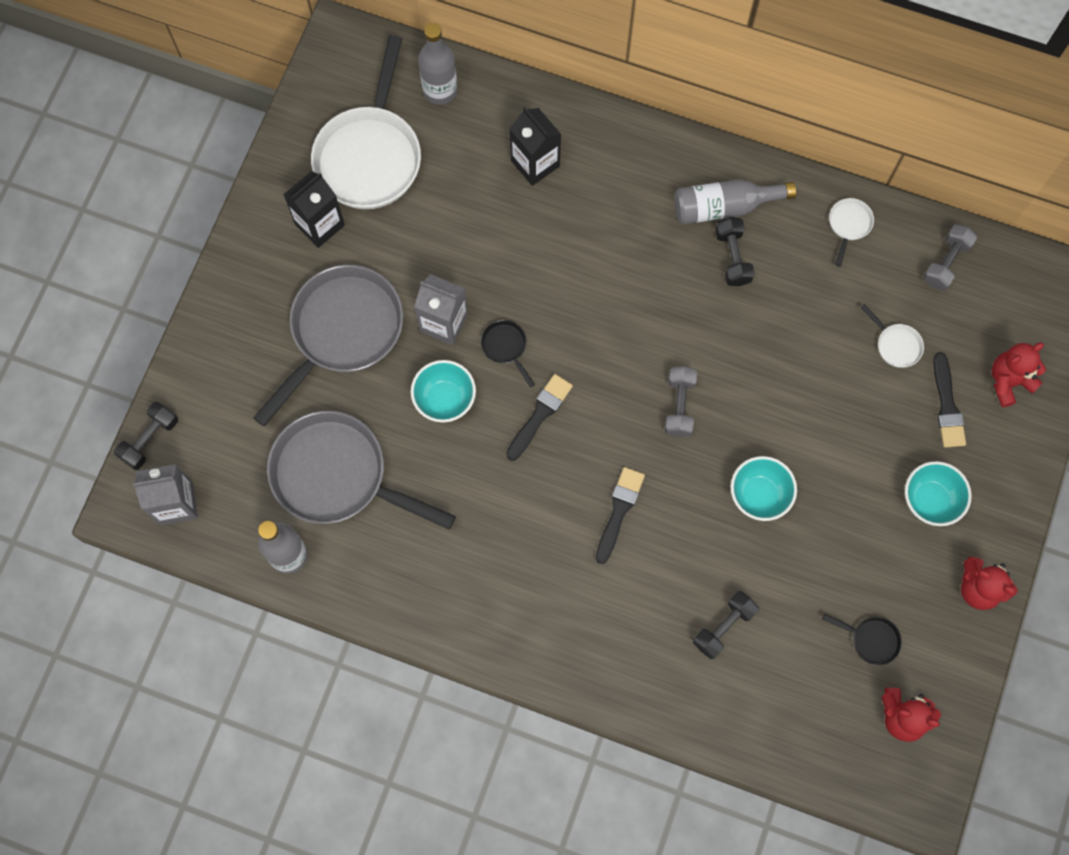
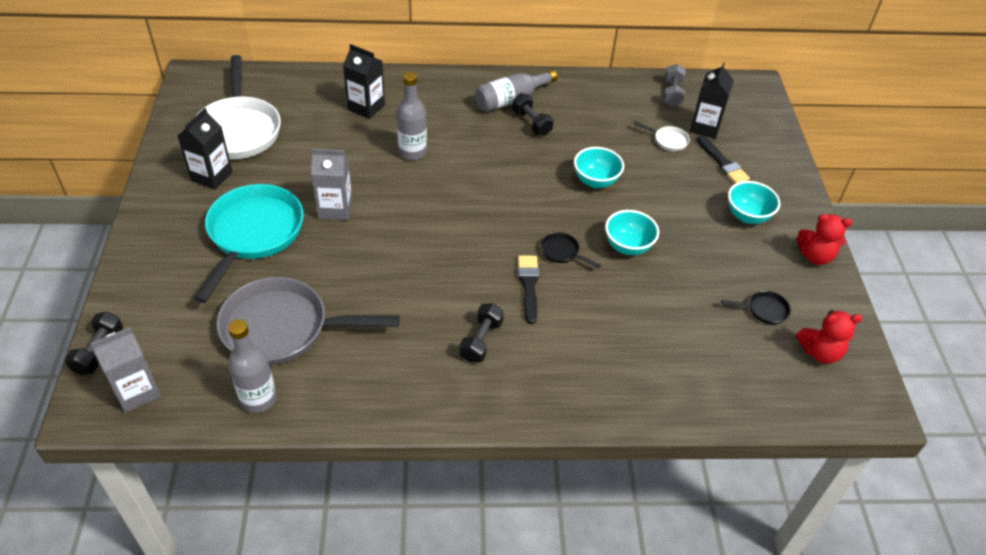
camera: 25 degrees left, 25 degrees down
grey pan [254,265,403,426] -> turquoise pan [194,184,304,303]
turquoise bowl [411,360,476,422] -> turquoise bowl moved to [574,147,624,188]
grey bottle [418,23,457,105] -> grey bottle moved to [397,72,427,160]
black pan [481,320,535,387] -> black pan moved to [541,232,601,268]
black brush [506,374,573,461] -> none
grey dumbbell [665,366,697,437] -> none
black dumbbell [693,591,759,659] -> black dumbbell moved to [459,303,504,363]
white pan [829,198,874,267] -> none
red teddy bear [991,342,1046,407] -> none
none -> black carton [689,63,734,139]

